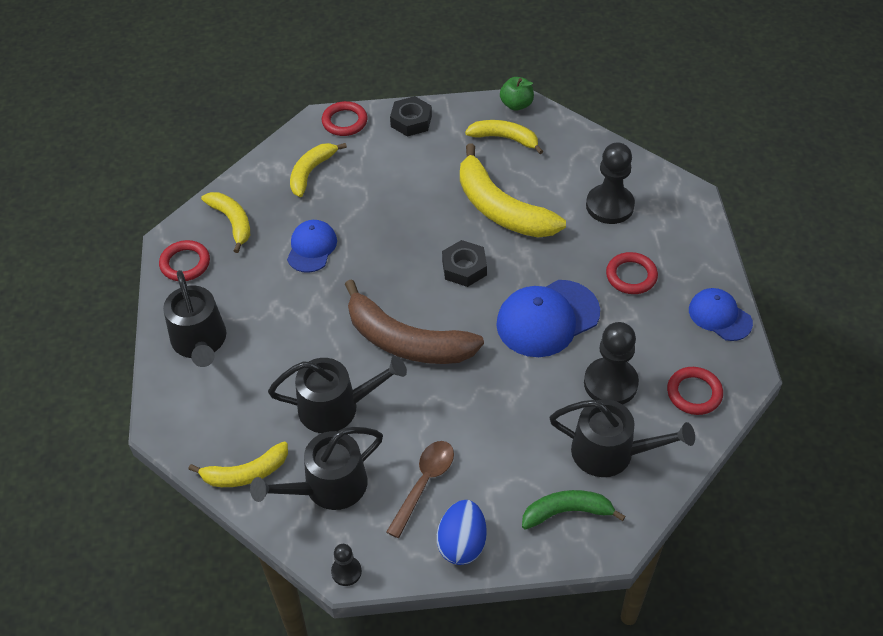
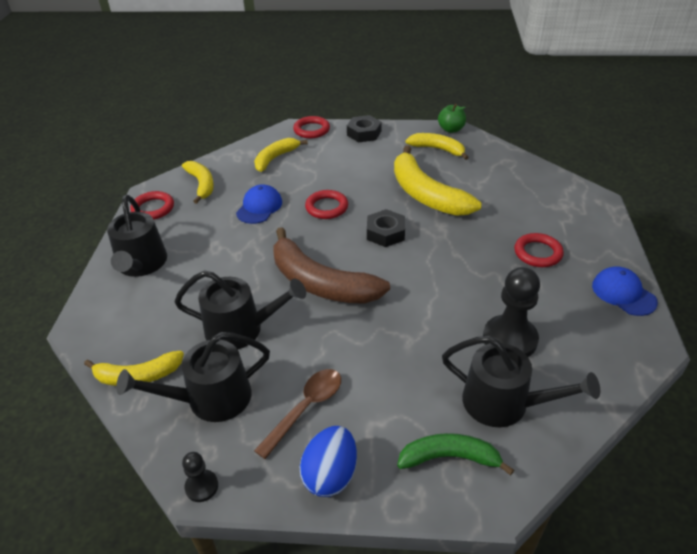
camera: 10 degrees right, 10 degrees down
blue cap [496,280,600,357] -> none
black pawn [586,142,635,224] -> none
red ring [667,367,723,415] -> red ring moved to [305,190,348,219]

